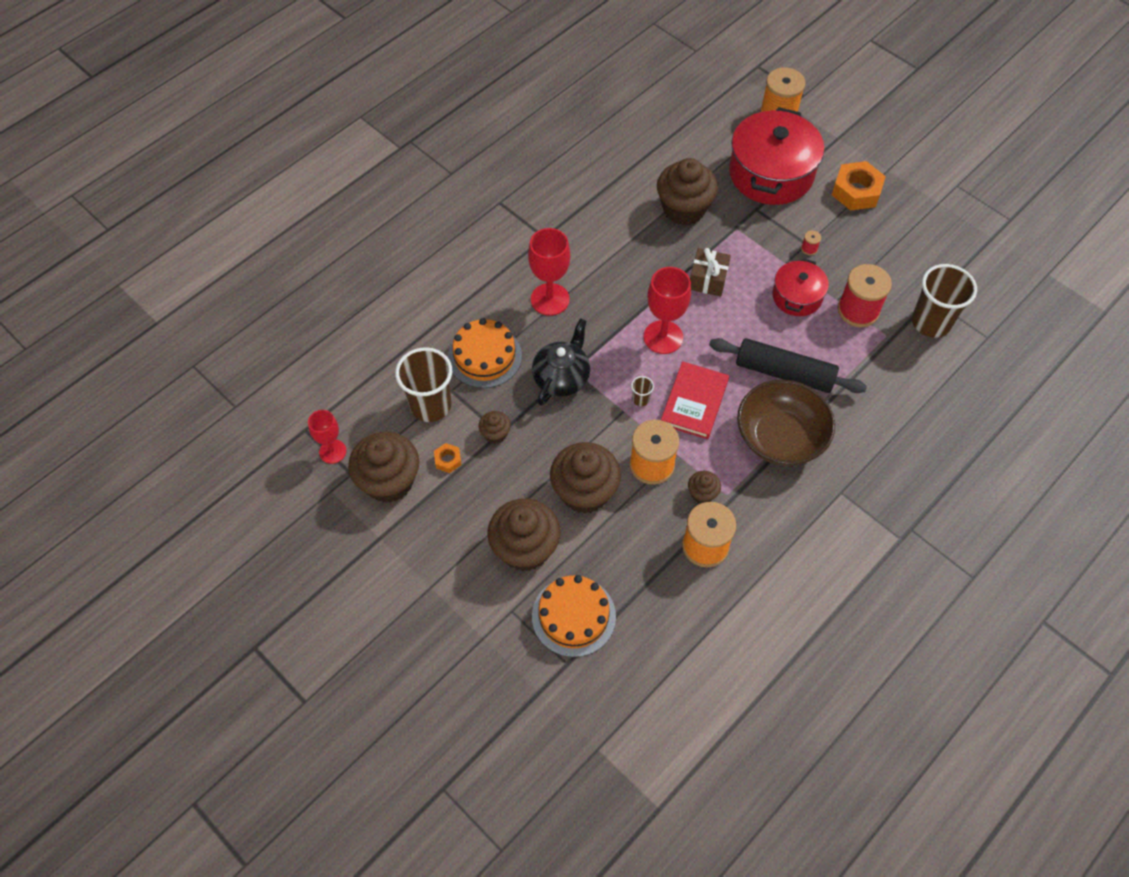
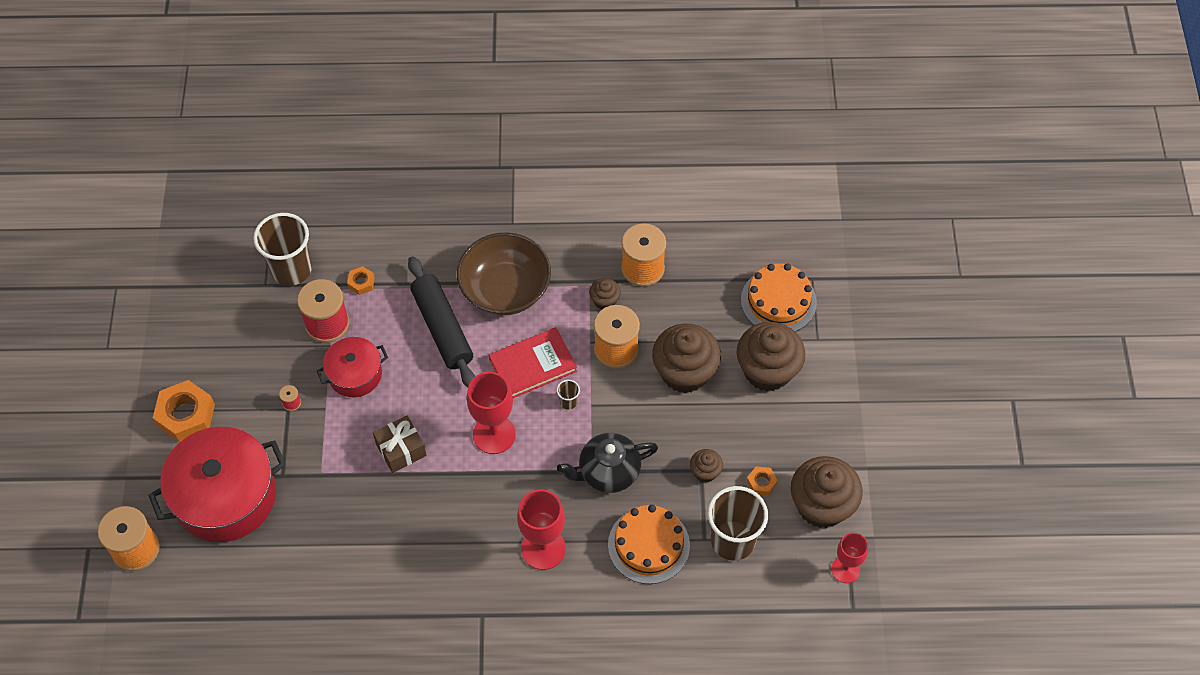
camera: 135 degrees left, 0 degrees up
brown cupcake [657,158,718,225] -> none
none -> orange nut [347,266,375,295]

